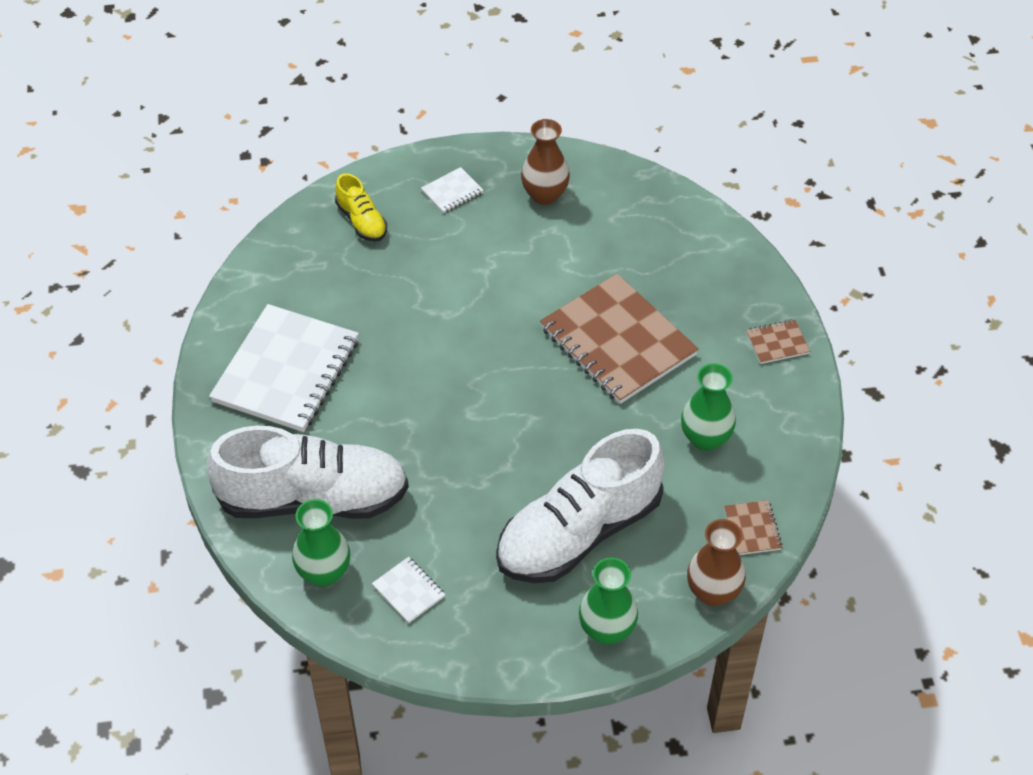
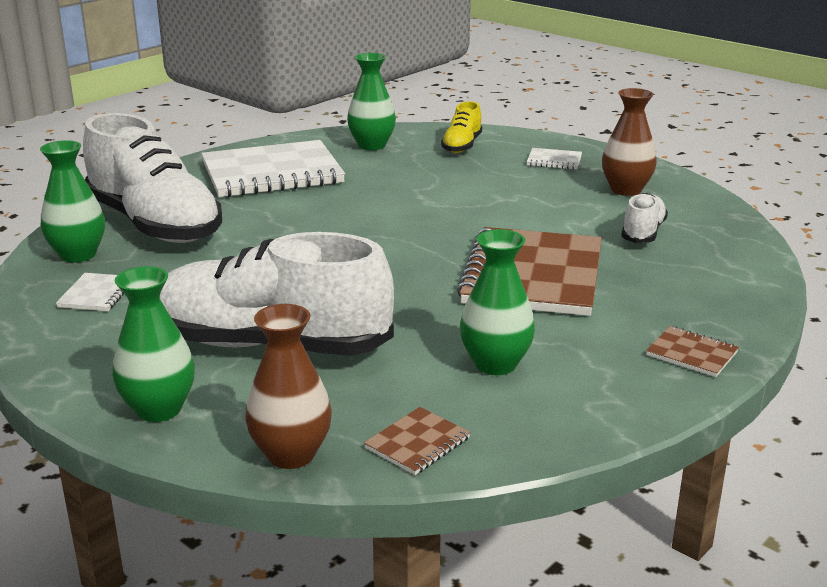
camera: 50 degrees right, 25 degrees down
none -> green vase [347,53,396,150]
none -> white shoe [621,193,668,243]

